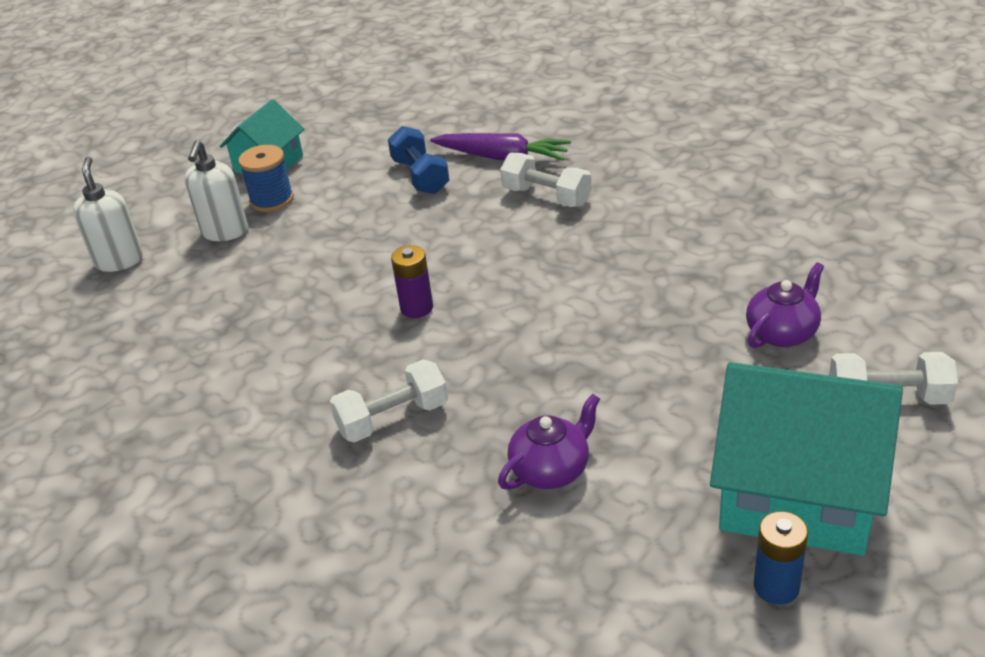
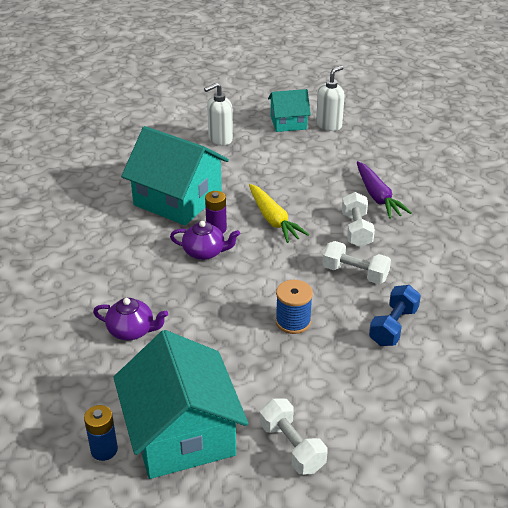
camera: 50 degrees right, 0 degrees up
white soap dispenser [73,157,143,272] -> white soap dispenser moved to [316,66,345,131]
blue spool [238,145,294,212] -> blue spool moved to [276,280,313,334]
white dumbbell [329,360,448,442] -> white dumbbell moved to [322,241,391,284]
blue dumbbell [388,126,450,194] -> blue dumbbell moved to [369,285,421,346]
purple teapot [746,262,824,348] -> purple teapot moved to [170,221,240,260]
none -> turquoise house [121,126,229,225]
none -> yellow carrot [249,184,309,243]

